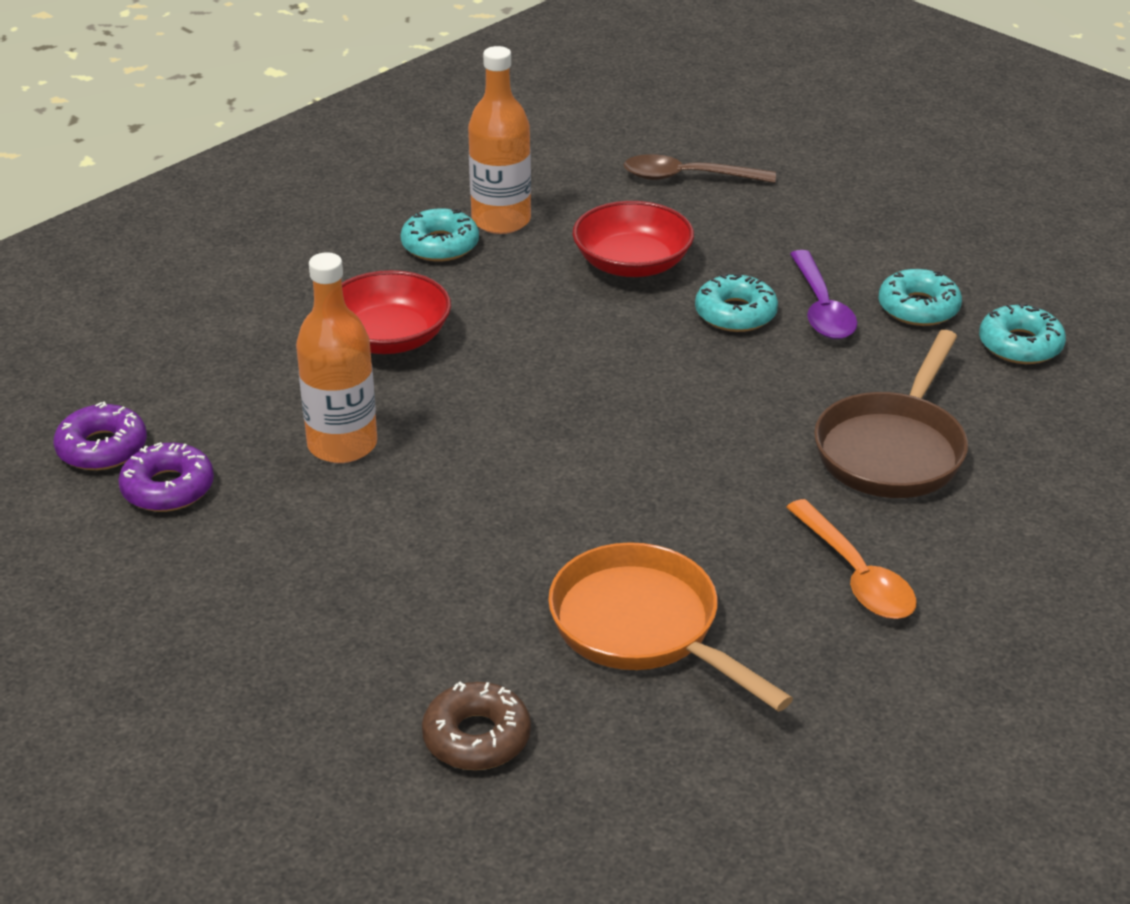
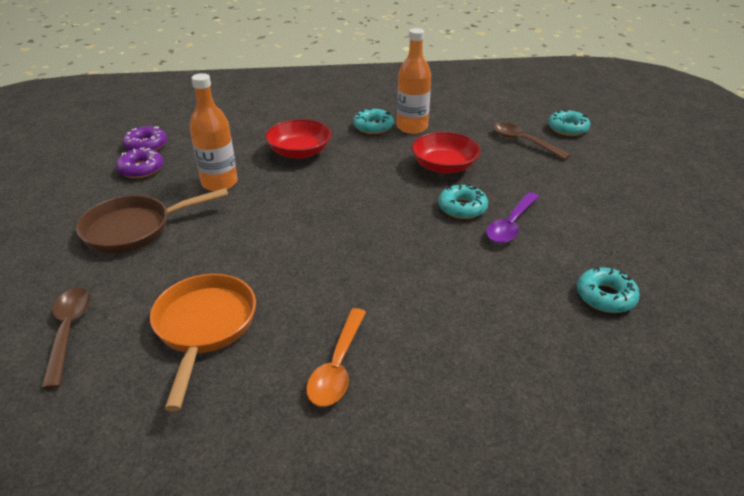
camera: 40 degrees right, 0 degrees up
brown donut [422,682,531,770] -> brown spoon [41,287,91,389]
brown pan [814,330,968,498] -> brown pan moved to [76,188,228,254]
turquoise donut [878,269,962,326] -> turquoise donut moved to [548,110,590,136]

